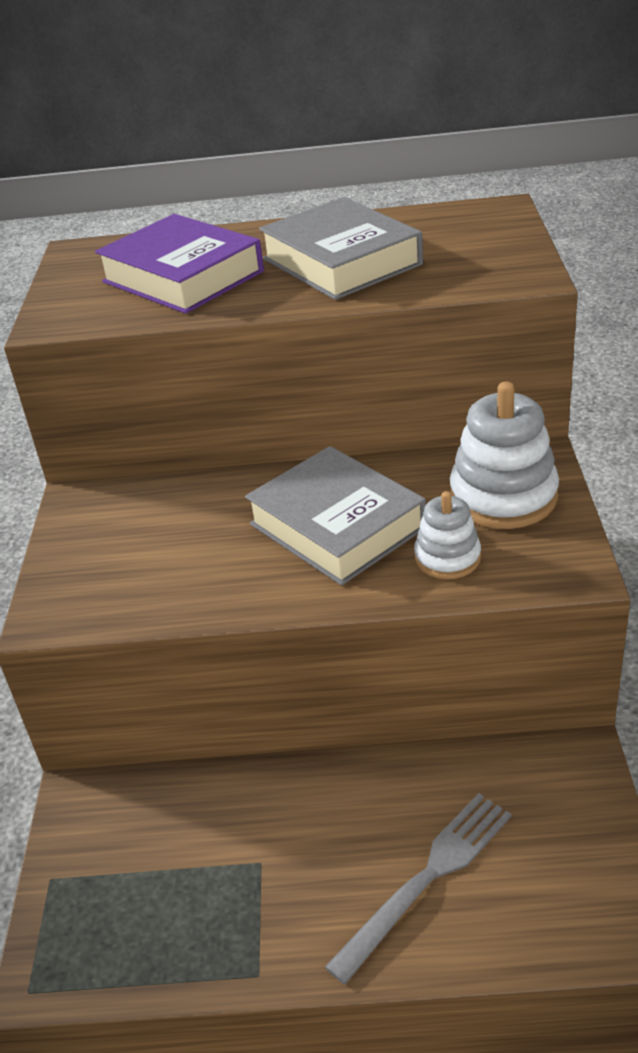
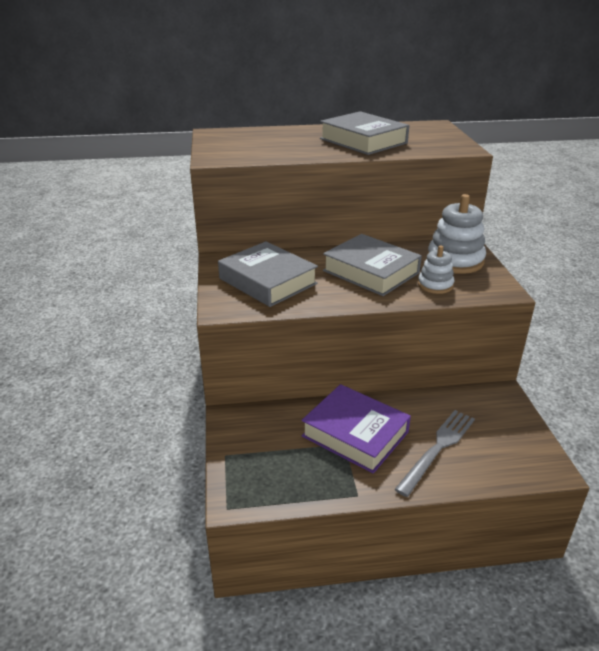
camera: 10 degrees left, 5 degrees down
purple book [95,214,264,314] -> purple book moved to [302,384,411,474]
none -> grey book [218,241,318,307]

